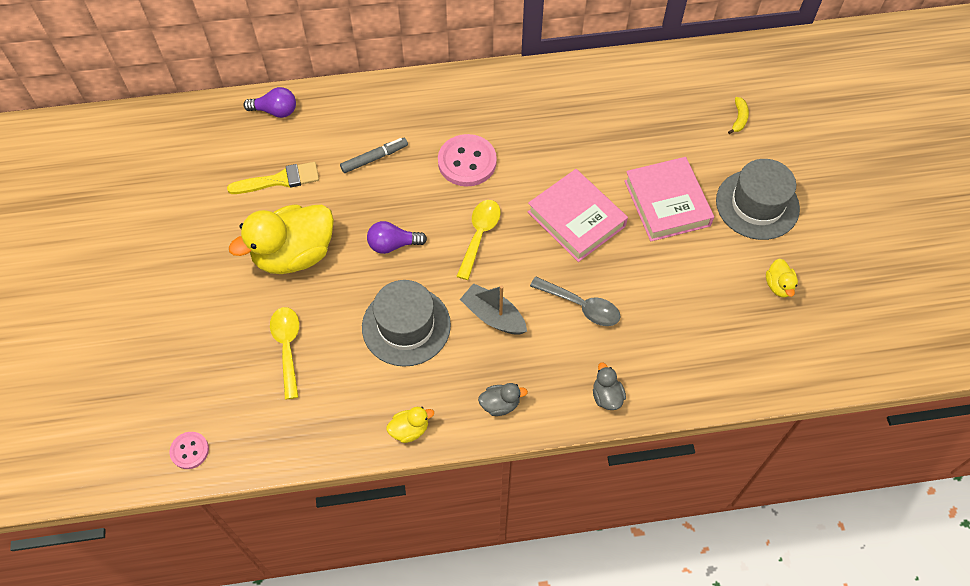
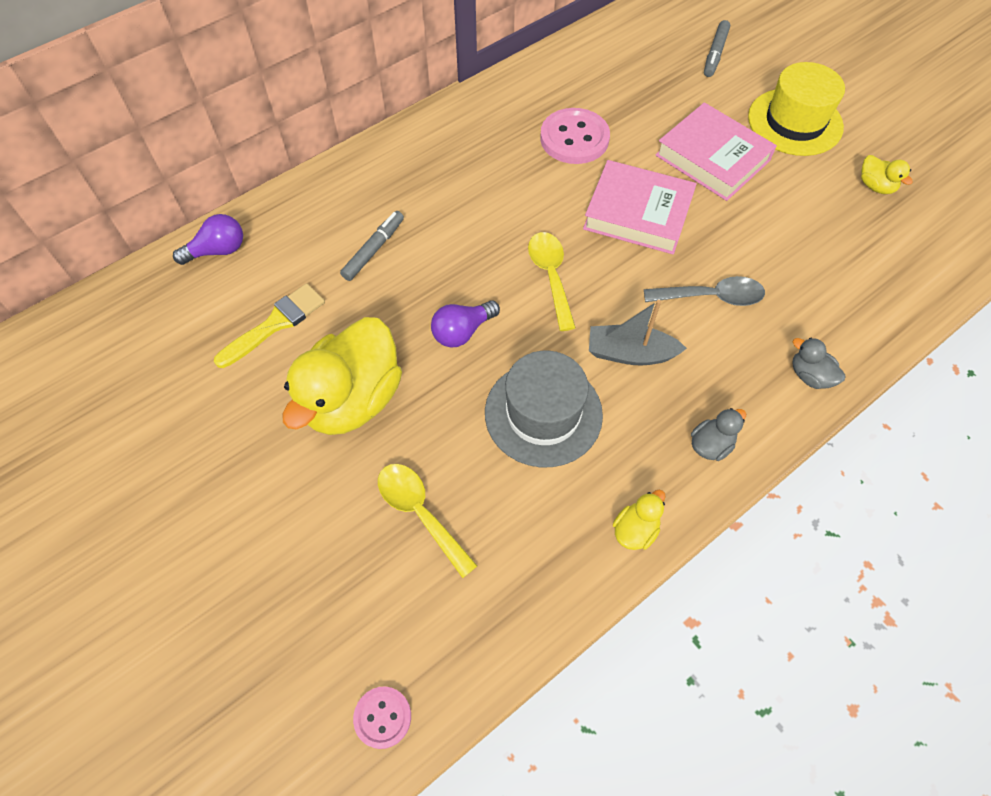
camera: 30 degrees left, 0 degrees up
pink button [438,134,497,187] -> pink button moved to [540,108,610,164]
grey hat [716,159,800,240] -> yellow hat [748,62,845,156]
yellow banana [728,97,749,134] -> grey marker [704,20,730,77]

